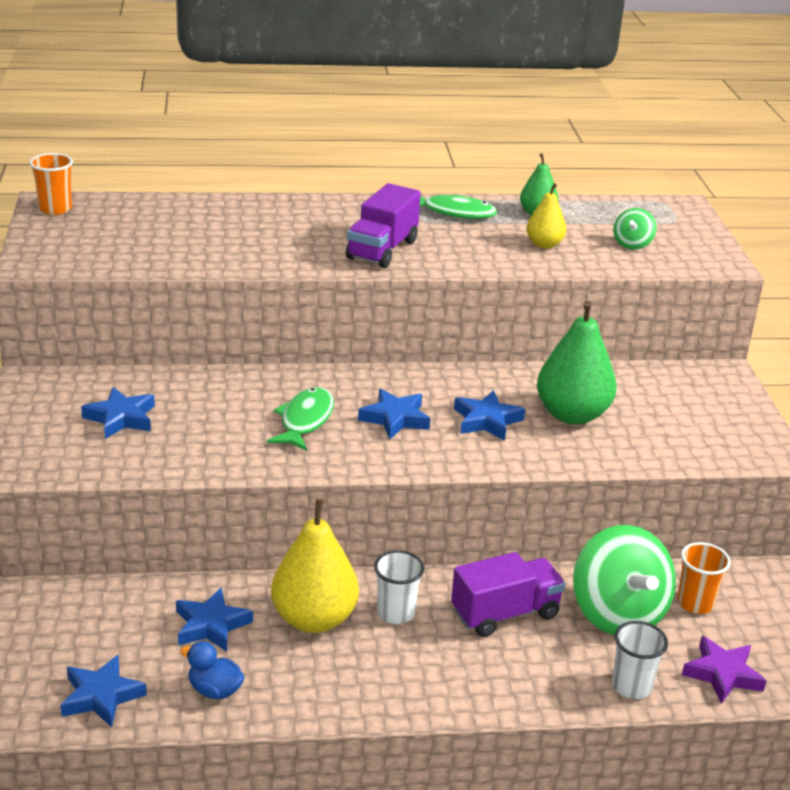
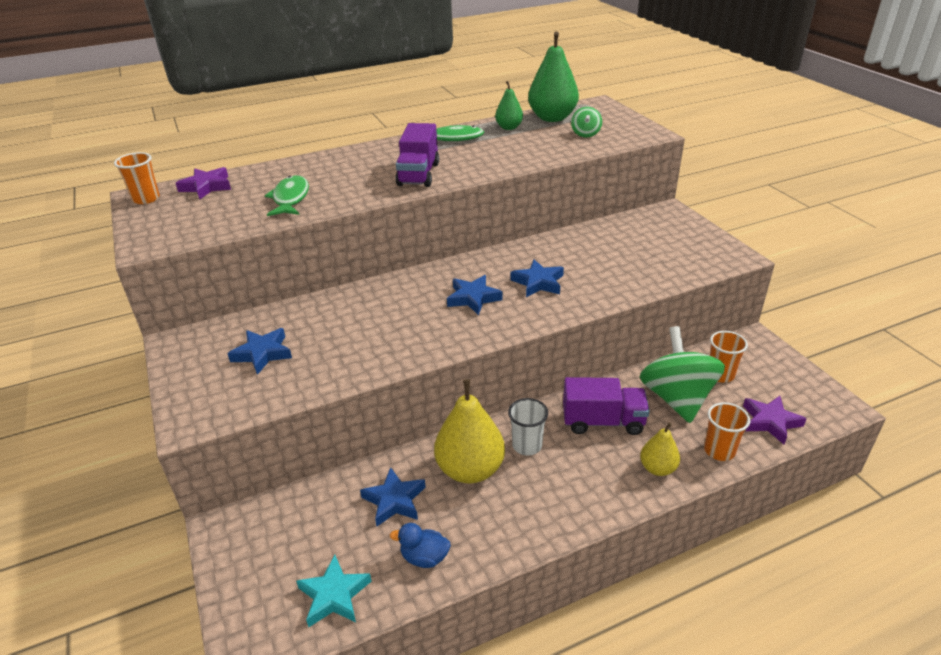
camera: 15 degrees left, 5 degrees up
blue star [60,655,147,728] -> turquoise star [296,555,371,627]
green fish [267,387,334,451] -> green fish moved to [265,175,309,216]
purple truck [451,552,565,637] -> purple truck turned 45 degrees clockwise [563,377,650,435]
yellow pear [526,183,567,249] -> yellow pear moved to [640,422,680,476]
green pear [537,301,617,425] -> green pear moved to [528,32,579,122]
green spinning top [573,525,676,635] -> green spinning top turned 150 degrees counterclockwise [640,326,725,423]
white cup [612,621,668,699] -> orange cup [704,402,750,461]
none -> purple star [176,167,231,199]

